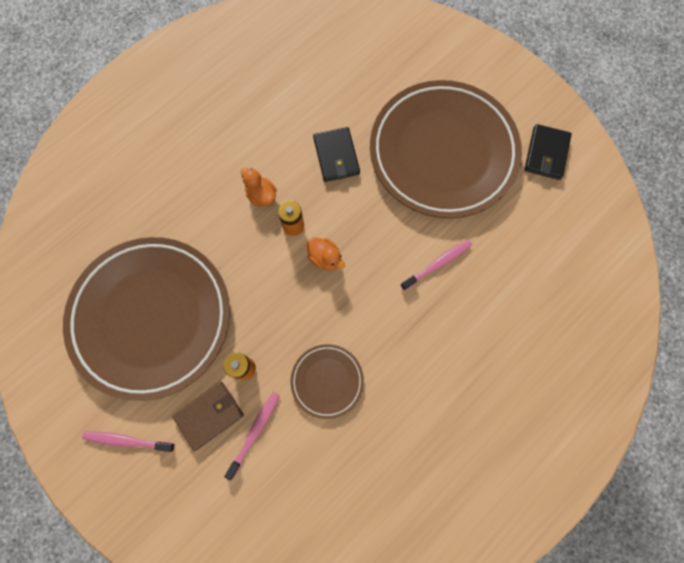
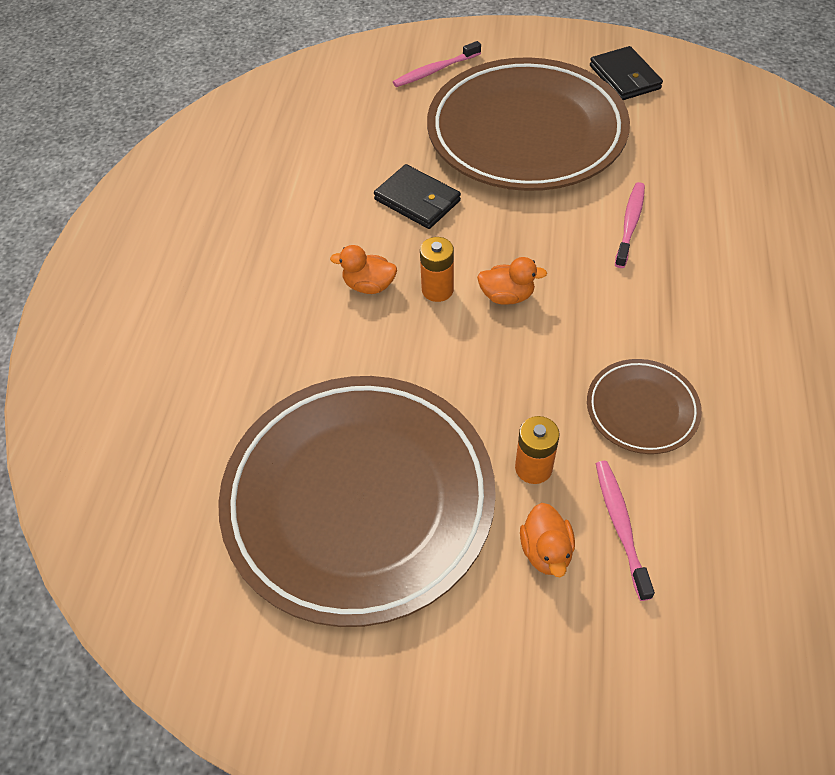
camera: 35 degrees left, 20 degrees down
pink toothbrush [82,431,175,452] -> pink toothbrush moved to [393,41,481,87]
brown wallet [172,382,244,451] -> orange duck [520,503,575,577]

